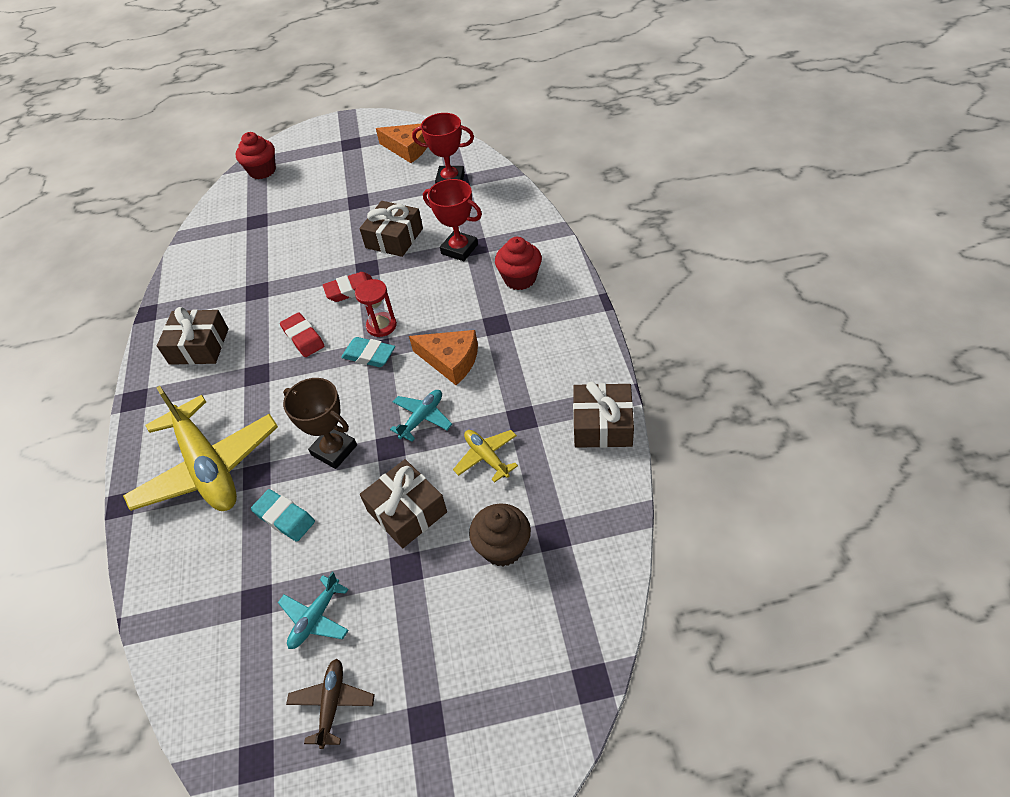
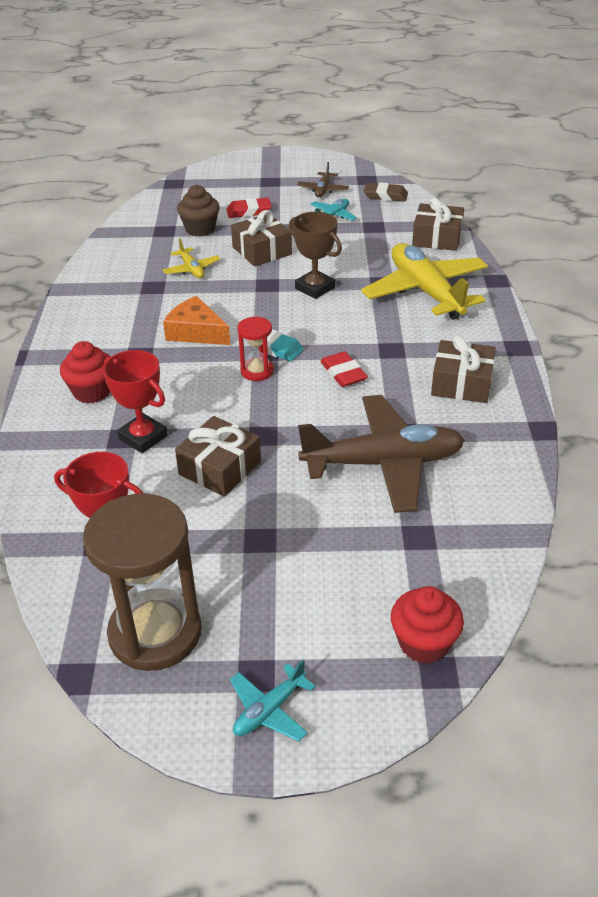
camera: 175 degrees left, 10 degrees down
turquoise eraser [251,489,315,542] -> none
red eraser [323,272,372,302] -> red eraser moved to [226,198,272,218]
orange cheese [376,123,427,163] -> brown hourglass [83,494,202,671]
turquoise plane [390,390,452,442] -> turquoise plane moved to [230,660,316,741]
brown gift [573,381,634,448] -> brown gift moved to [412,197,464,251]
none -> brown plane [298,395,465,513]
none -> brown eraser [364,182,408,202]

